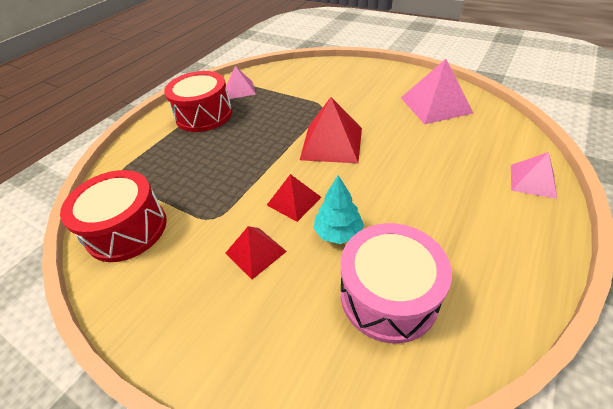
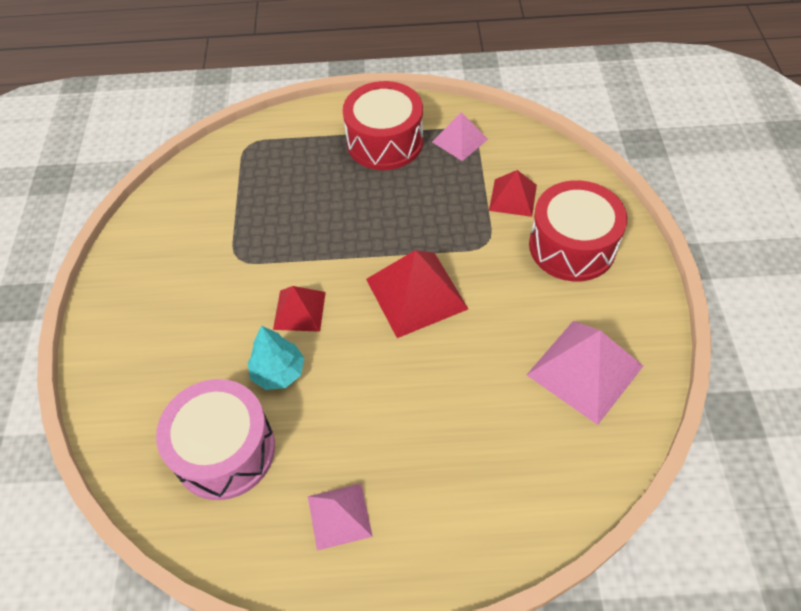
camera: 55 degrees right, 10 degrees up
red drum [60,170,167,262] -> red drum moved to [529,180,627,282]
red pyramid [225,226,287,279] -> red pyramid moved to [489,170,537,217]
pink pyramid [511,152,557,199] -> pink pyramid moved to [308,484,373,551]

